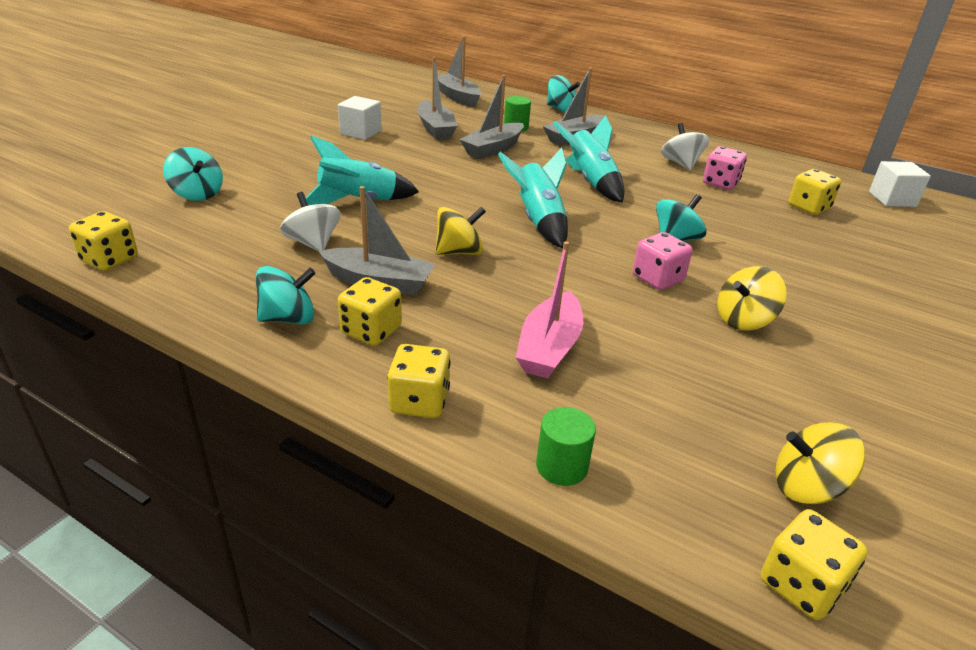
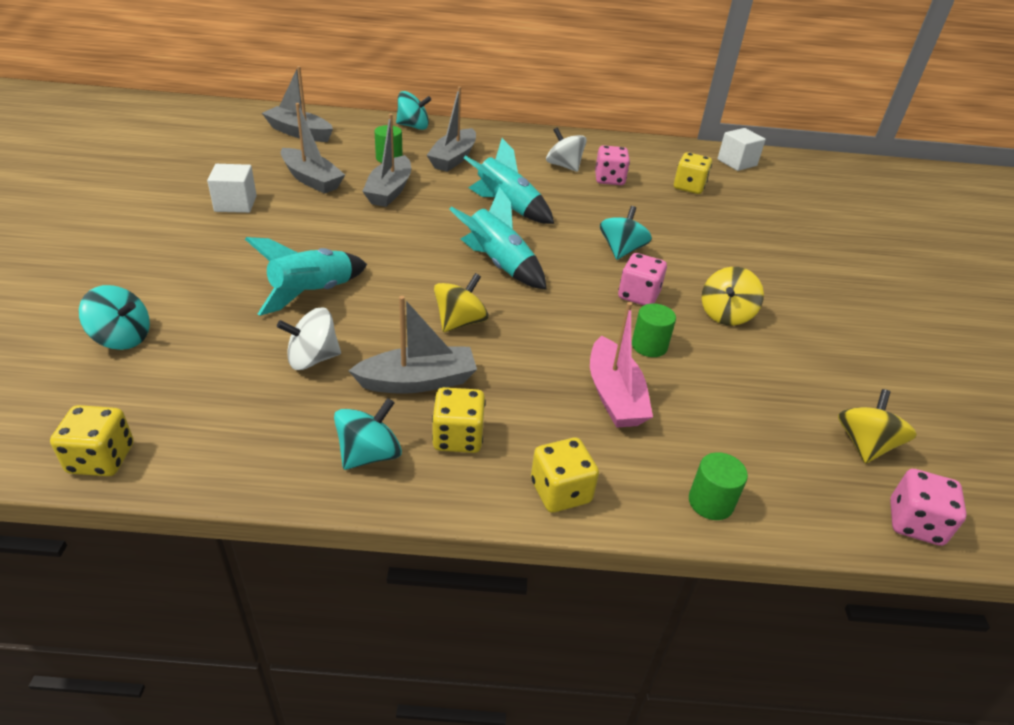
camera: 30 degrees left, 5 degrees up
white spinning top [280,192,341,251] -> white spinning top turned 45 degrees counterclockwise [277,307,341,370]
yellow dice [760,509,868,620] -> pink dice [890,469,967,546]
yellow spinning top [775,422,865,504] -> yellow spinning top turned 135 degrees clockwise [838,389,917,464]
none -> green cylinder [632,303,676,357]

